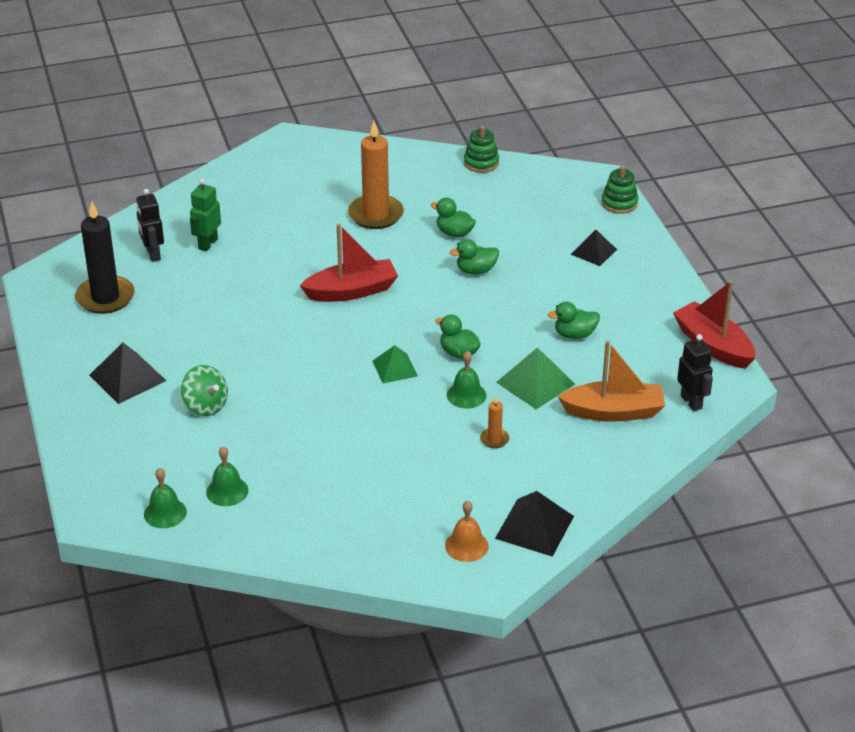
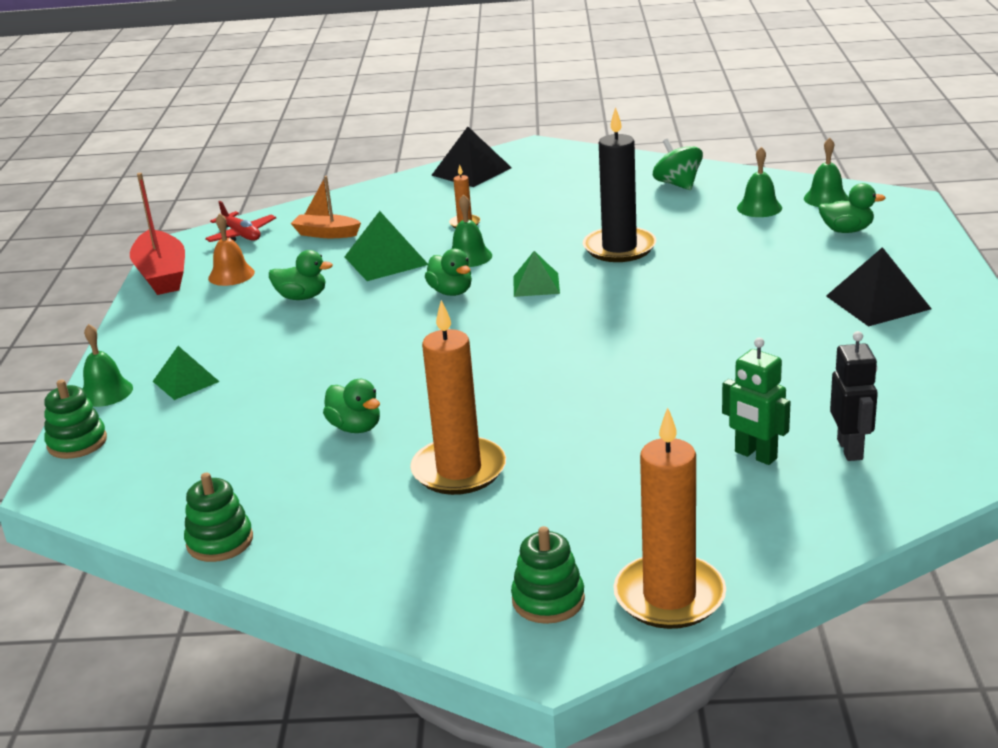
camera: 160 degrees left, 10 degrees down
black candle [75,201,135,314] -> black candle moved to [583,107,656,262]
green spinning top [181,365,228,416] -> green spinning top moved to [653,138,703,190]
green robot [190,179,221,251] -> green robot turned 90 degrees clockwise [722,338,791,465]
red boat [300,224,398,302] -> none
orange bell [445,501,489,562] -> orange bell moved to [208,213,255,286]
green duck [450,239,499,274] -> green duck moved to [818,183,886,233]
orange boat [558,340,665,422] -> orange boat [291,176,361,238], size x0.62
black pyramid [571,229,617,266] -> green pyramid [153,346,220,400]
black robot [677,334,713,411] -> red plane [205,201,276,242]
none -> green bell [83,324,133,407]
none -> green stacking toy [511,526,585,624]
none -> orange candle [613,407,726,629]

